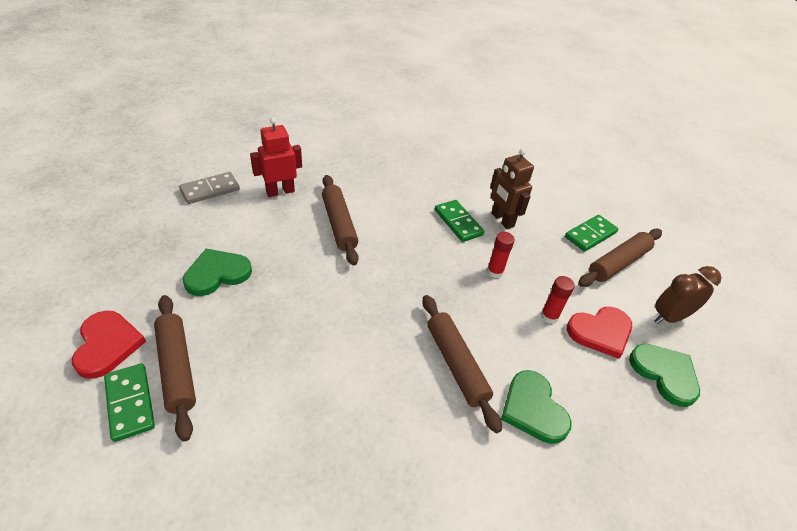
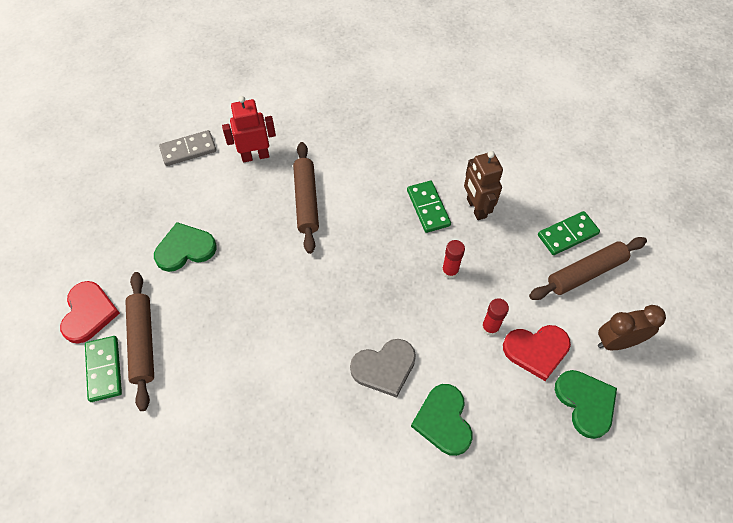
camera: 15 degrees right, 15 degrees up
brown rolling pin [422,295,502,433] -> grey heart [350,339,416,398]

